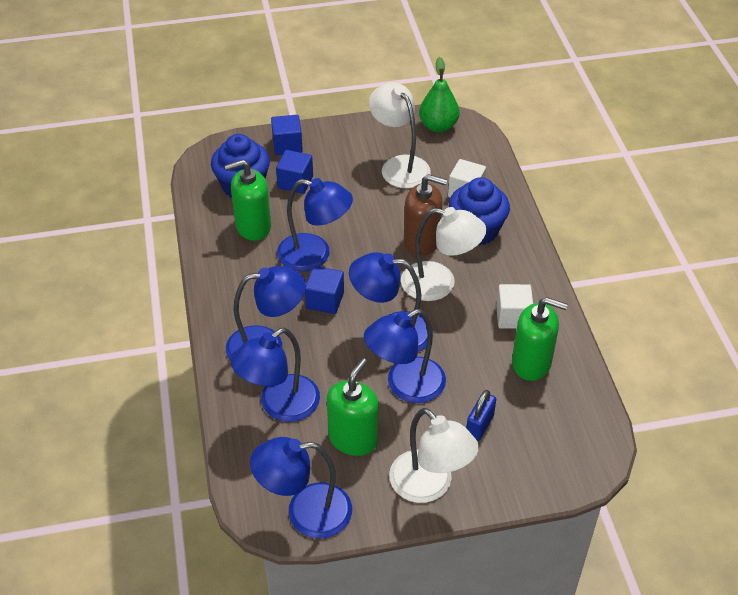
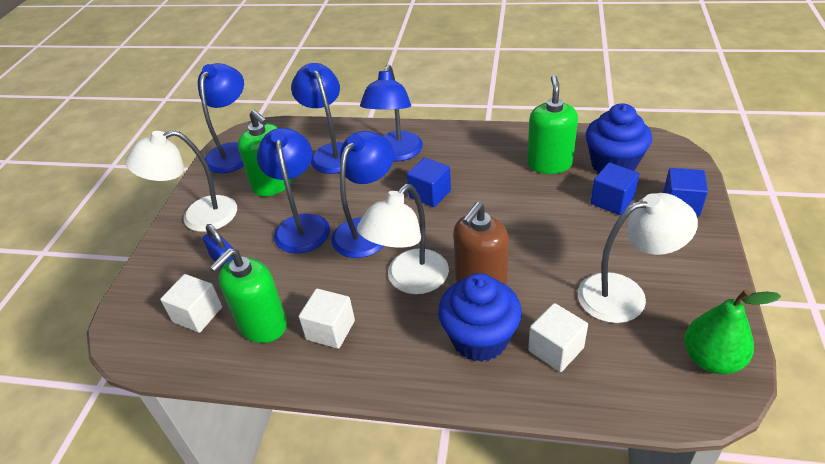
camera: 115 degrees right, 5 degrees down
blue lamp [277,178,353,271] -> none
none -> white cube [160,274,222,333]

